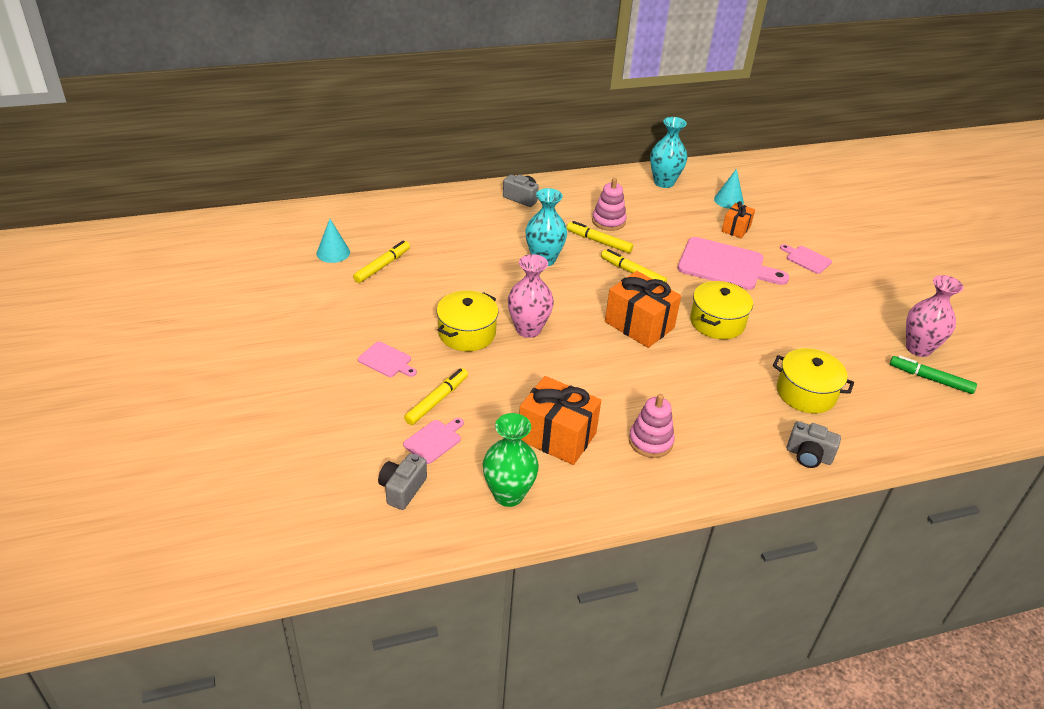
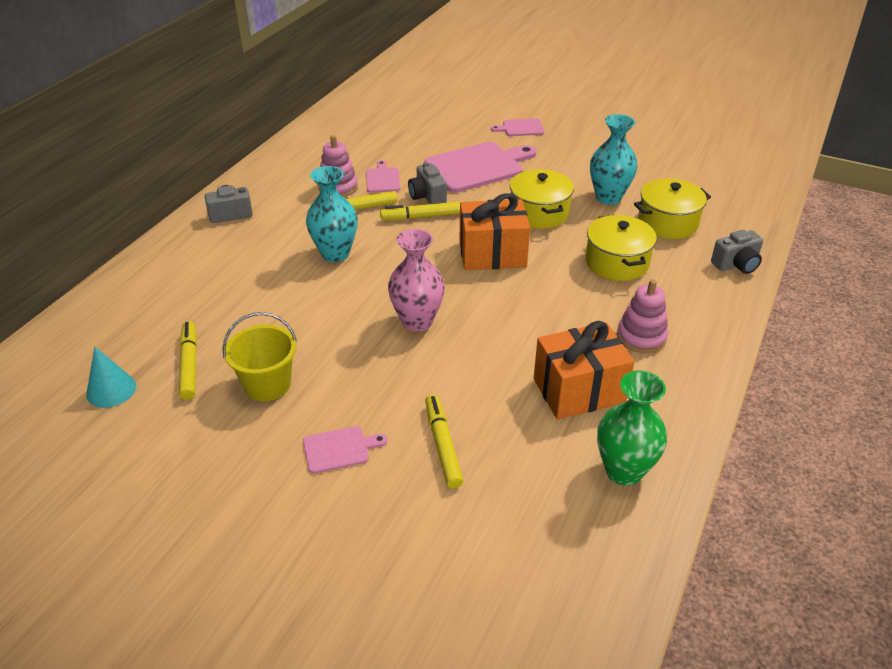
camera: 45 degrees left, 0 degrees up
grey camera [378,453,427,510] -> grey camera moved to [408,162,447,204]
pink cutting board [403,418,464,464] -> pink cutting board moved to [366,160,400,193]
yellow pot [436,291,498,351] -> yellow pot moved to [585,215,657,281]
turquoise vase [650,117,687,188] -> turquoise vase moved to [590,114,637,205]
turquoise cone [714,169,744,209] -> none
orange gift [722,201,755,238] -> none
green marker [890,355,977,394] -> none
pink vase [906,275,963,357] -> none
none -> yellow bucket [222,312,297,401]

